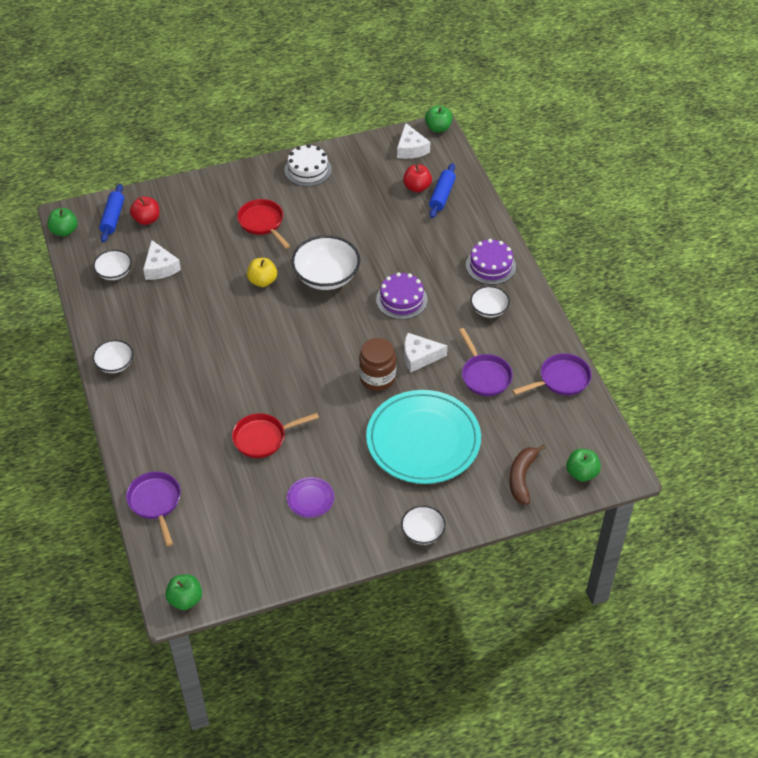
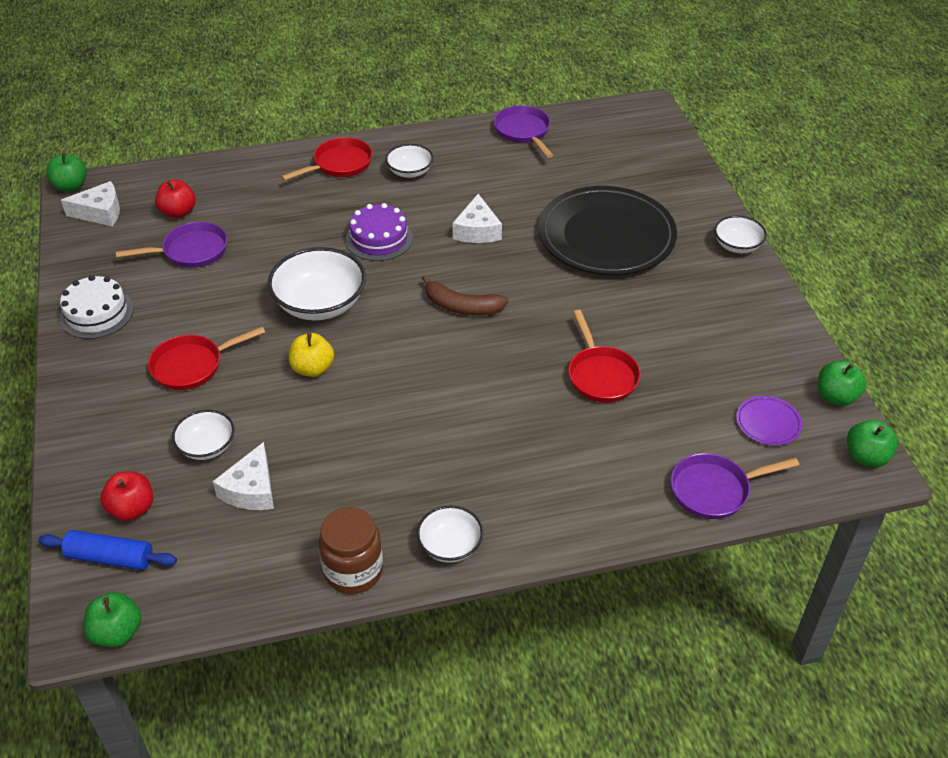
camera: 85 degrees left, 5 degrees down
white bowl [93,250,132,280] -> white bowl moved to [172,410,235,460]
white cheese [143,240,181,280] -> white cheese turned 120 degrees clockwise [213,442,274,510]
purple plate [287,477,334,518] -> purple plate moved to [736,396,803,446]
brown jar [359,338,396,391] -> brown jar moved to [318,507,383,594]
turquoise plate [366,390,481,484] -> black plate [538,186,677,275]
blue rolling pin [429,163,456,218] -> none
purple pan [459,328,513,396] -> purple pan moved to [116,222,227,268]
purple cake [466,239,516,285] -> red pan [281,137,373,181]
brown banana [509,444,546,505] -> brown banana moved to [422,275,508,316]
green apple [566,449,601,482] -> green apple moved to [818,361,866,406]

